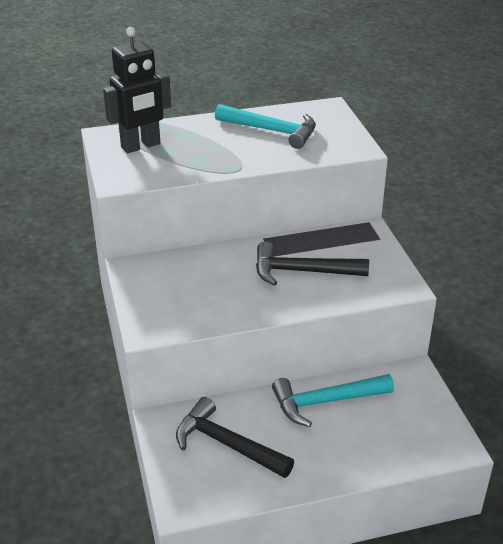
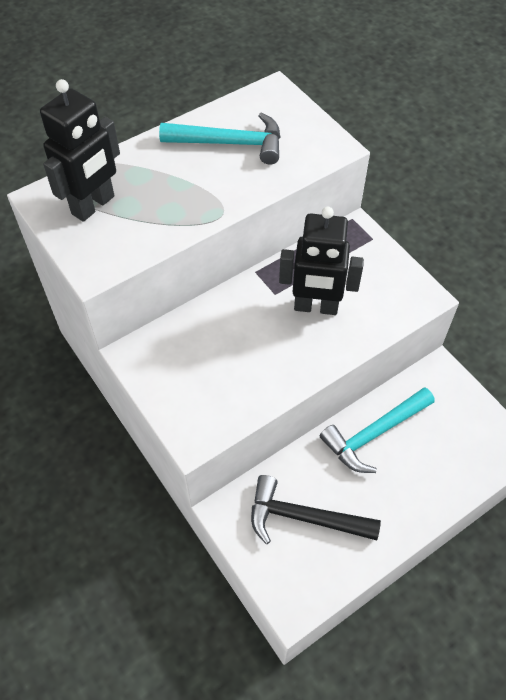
camera: 20 degrees left, 20 degrees up
black hammer [256,242,369,286] -> black robot [279,207,364,315]

